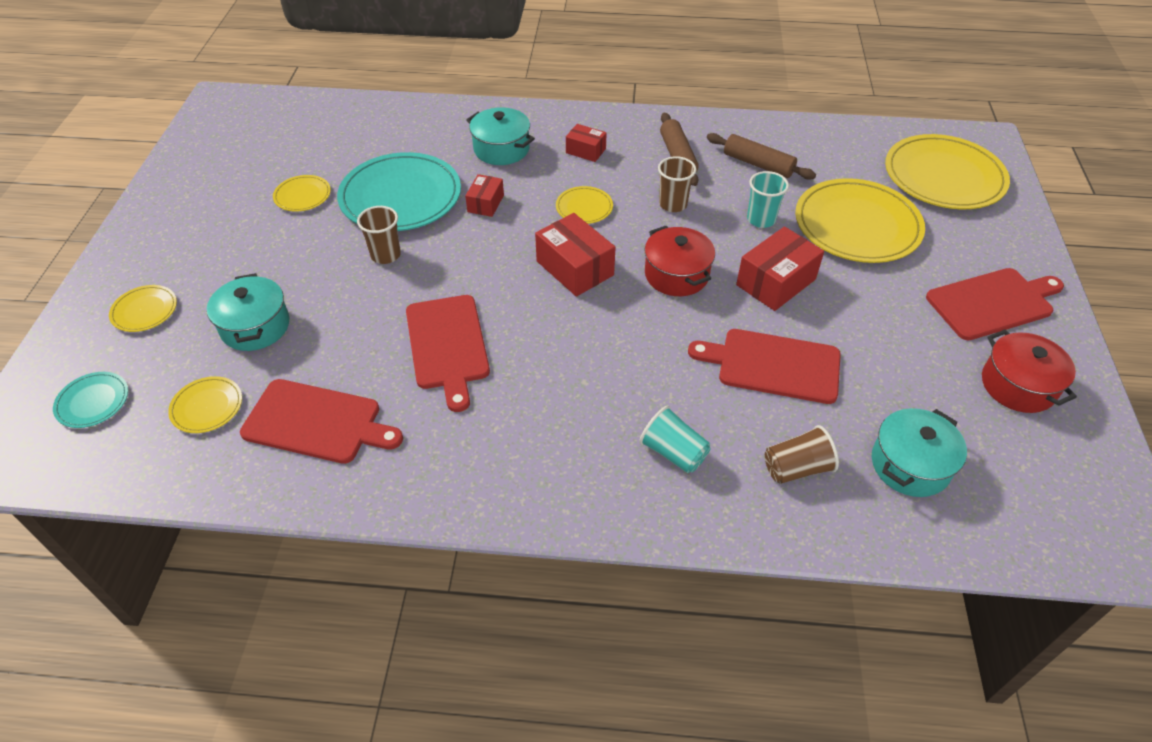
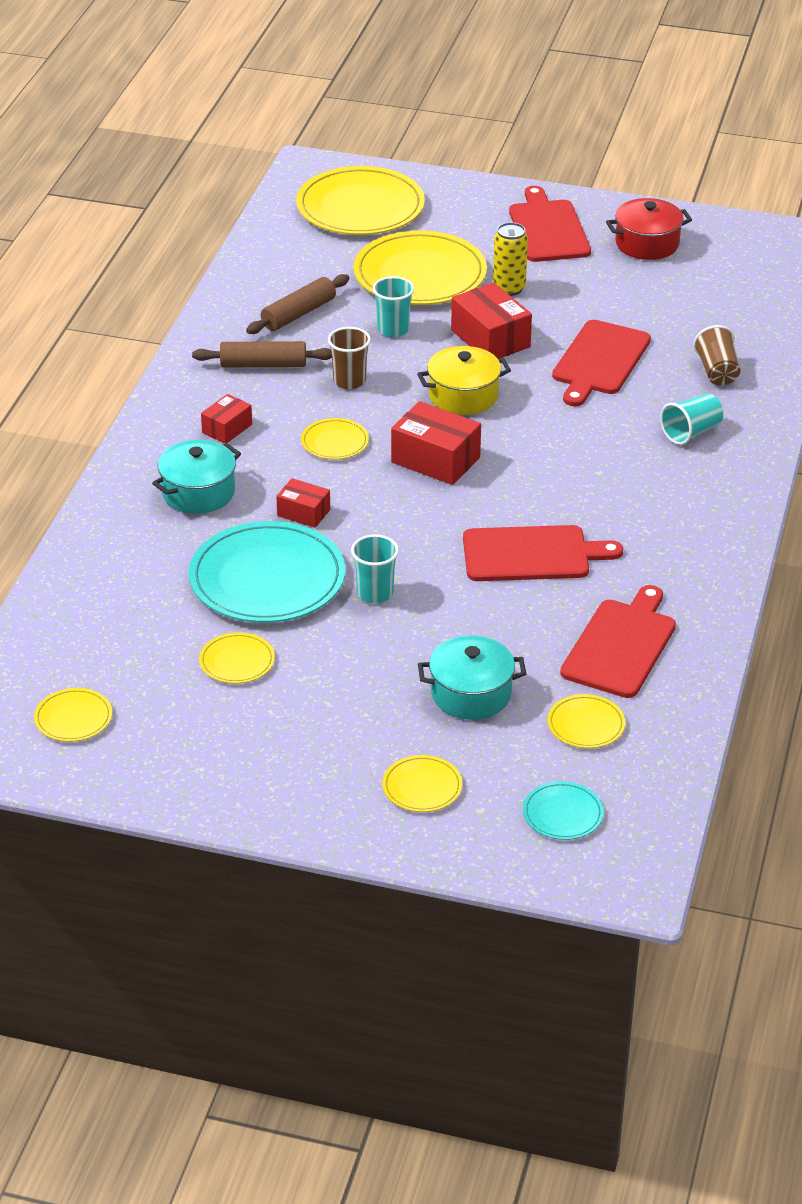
camera: 80 degrees left, 10 degrees down
brown cup [357,206,401,264] -> turquoise cup [351,534,399,604]
red box [535,213,616,297] -> red box turned 60 degrees clockwise [391,401,481,485]
red pot [645,226,715,296] -> yellow pot [417,346,511,415]
turquoise pot [872,408,967,497] -> none
none -> yellow plate [34,688,112,742]
none -> yellow can [493,222,528,296]

